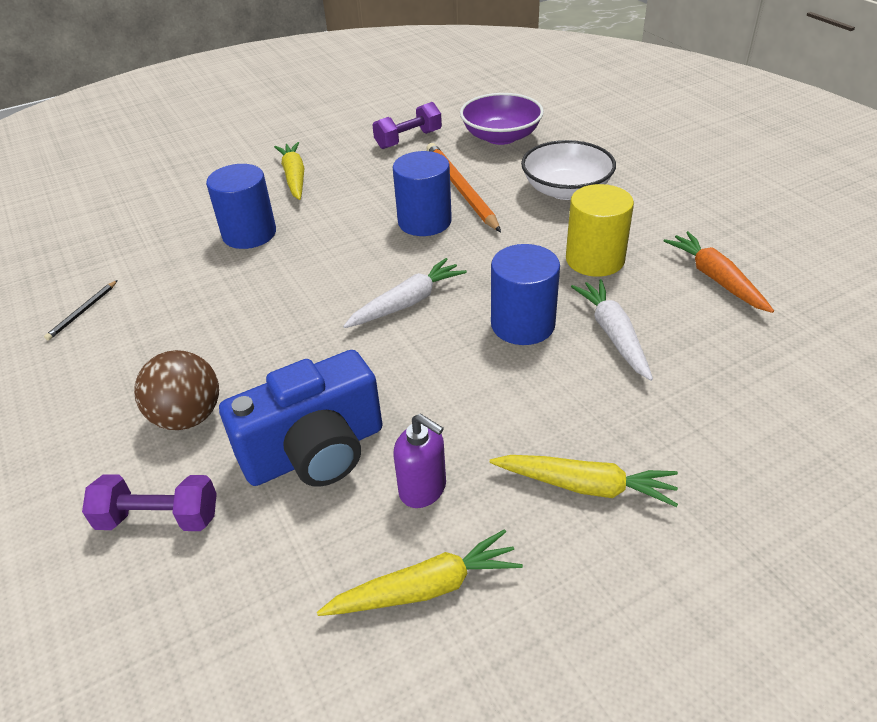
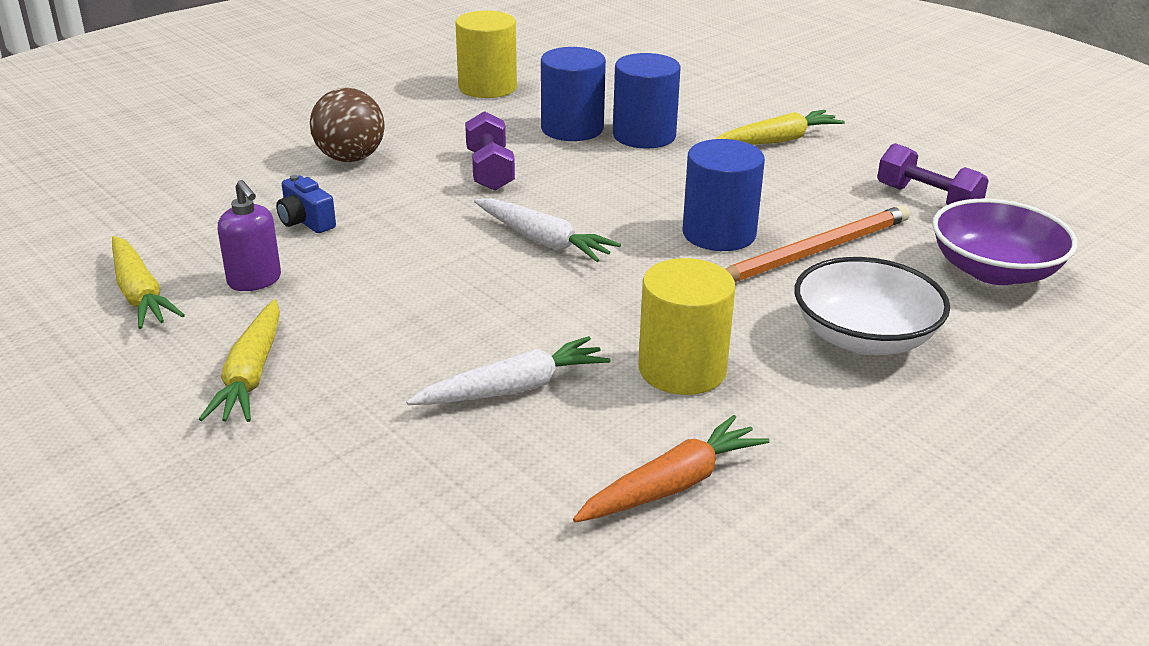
camera: 75 degrees right, 10 degrees down
black pencil [44,280,118,341] -> yellow cylinder [455,10,517,98]
purple dumbbell [82,474,217,531] -> purple dumbbell moved to [465,111,515,191]
blue camera [219,350,383,487] -> blue camera [276,175,336,233], size x0.45
purple soap dispenser [394,414,446,508] -> purple soap dispenser turned 60 degrees counterclockwise [218,180,281,291]
blue cylinder [491,244,560,345] -> blue cylinder moved to [541,47,606,141]

